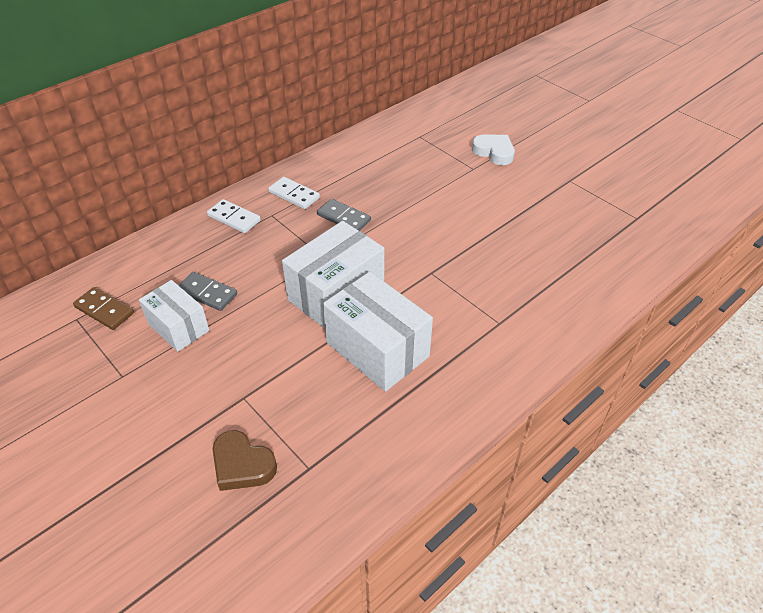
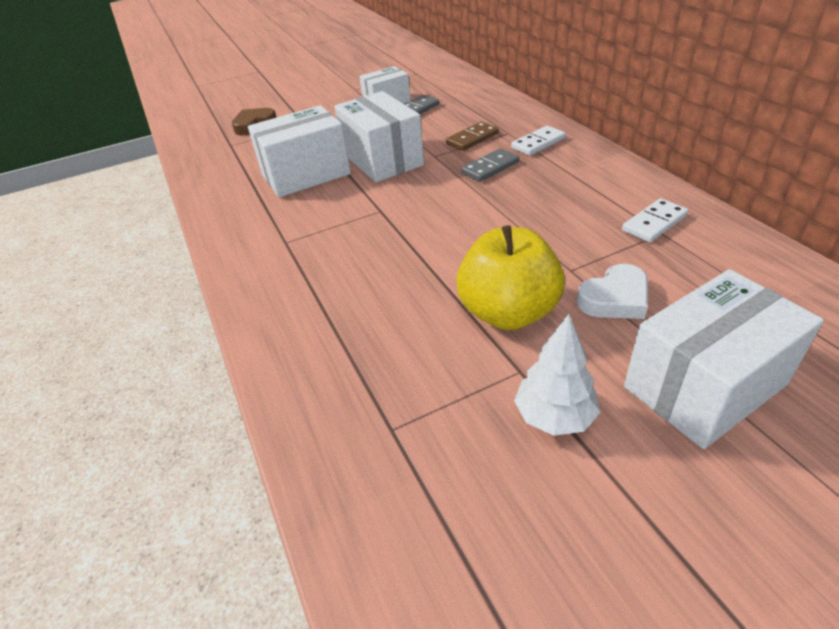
camera: 110 degrees right, 5 degrees down
brown domino [73,287,134,330] -> brown domino moved to [446,122,499,151]
white domino [207,199,261,233] -> white domino moved to [622,198,688,243]
none -> yellow apple [456,225,565,330]
none -> white tree [514,314,600,436]
none -> white box [624,269,824,449]

